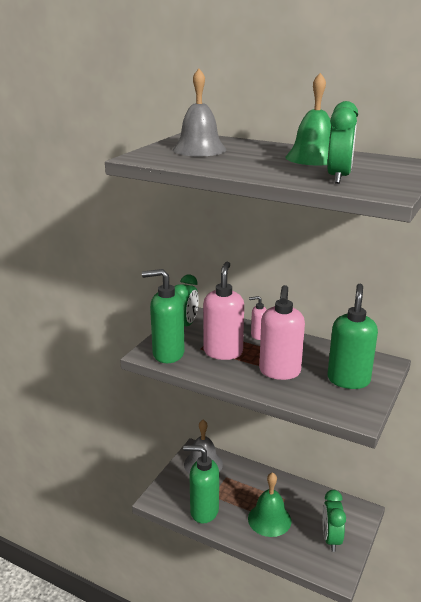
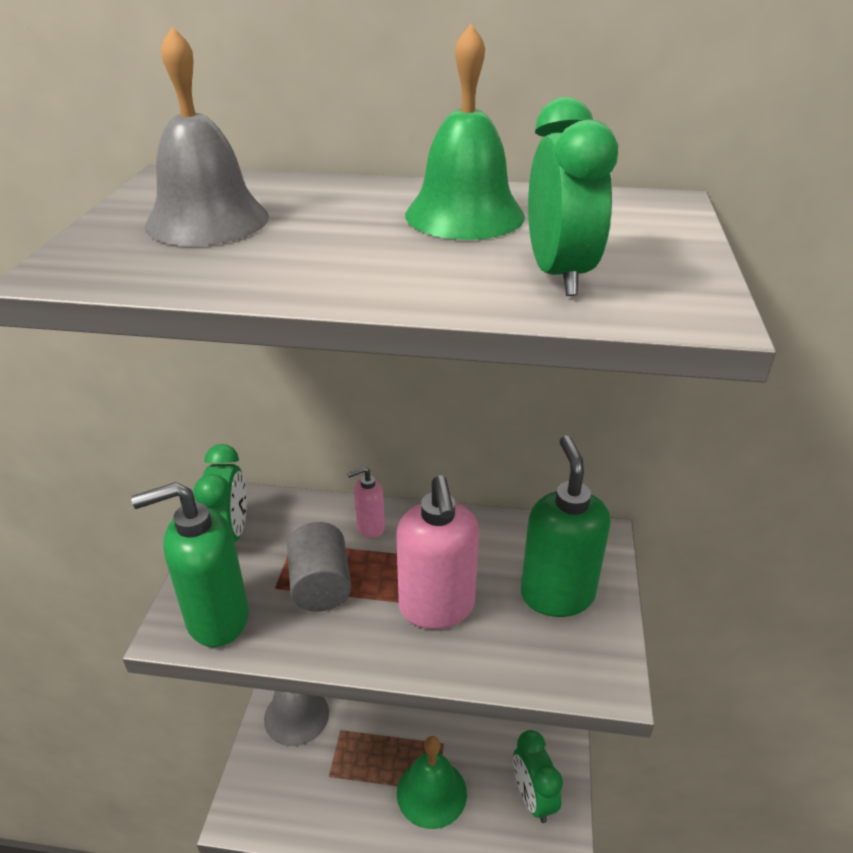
camera: 20 degrees left, 10 degrees up
green soap dispenser [183,445,219,524] -> none
pink soap dispenser [203,262,244,360] -> grey cylinder [287,522,352,611]

